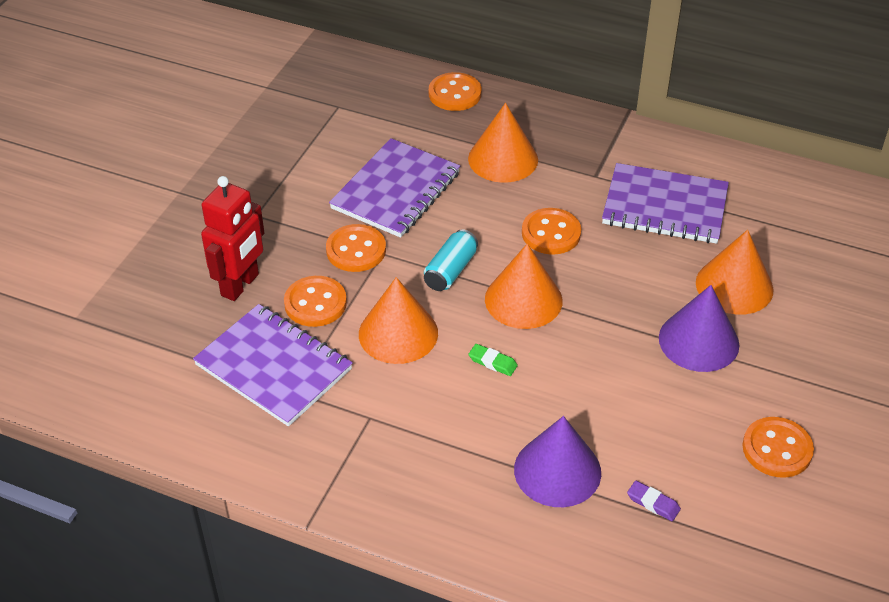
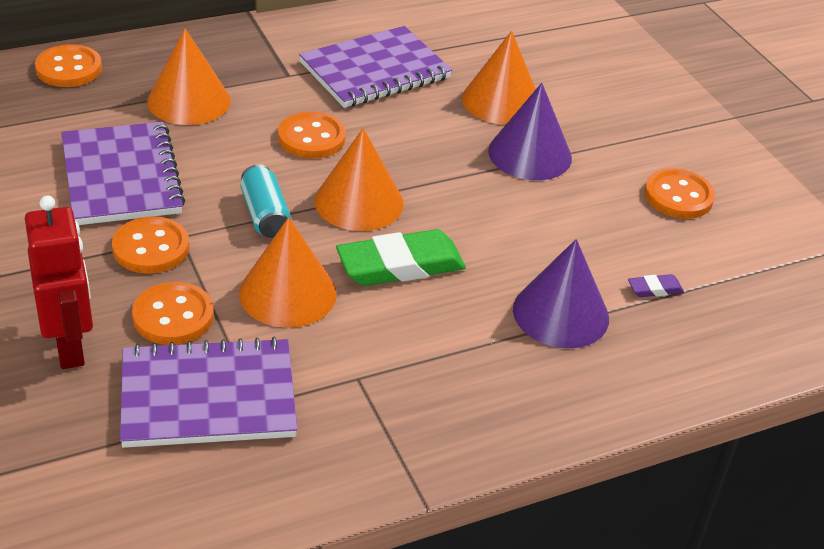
camera: 50 degrees left, 5 degrees down
green eraser [469,344,518,376] -> green eraser [336,229,466,286], size x2.26

